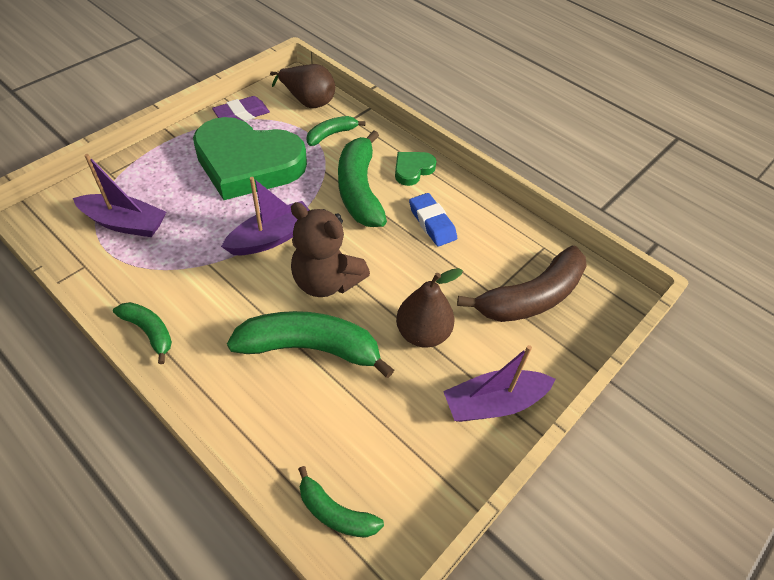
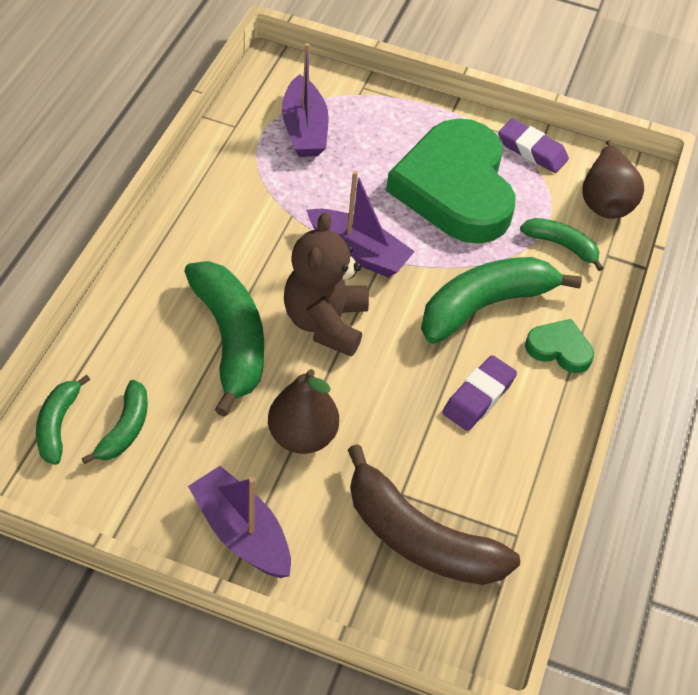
camera: 65 degrees right, 0 degrees up
green banana [113,302,172,364] -> green banana moved to [82,380,148,464]
blue eraser [409,193,457,246] -> purple eraser [443,355,517,431]

